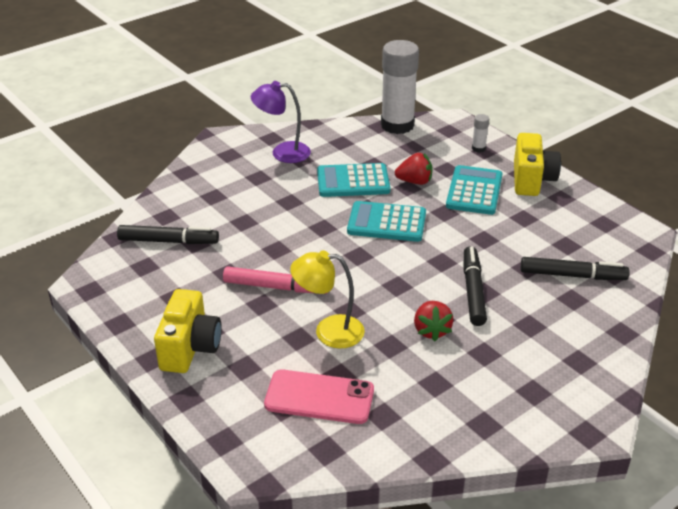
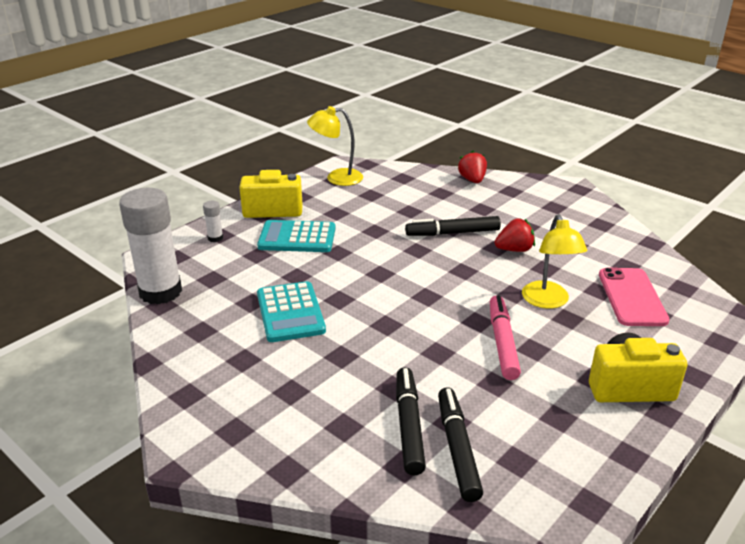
camera: 100 degrees left, 5 degrees down
purple lamp [251,81,311,163] -> none
turquoise calculator [347,201,426,242] -> none
red strawberry [395,153,433,185] -> red strawberry moved to [458,151,487,183]
black marker [521,257,630,280] -> black marker moved to [396,367,426,475]
none -> yellow lamp [307,106,363,186]

